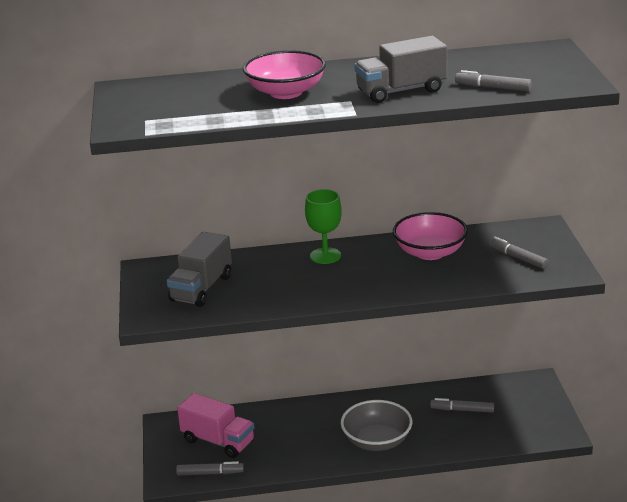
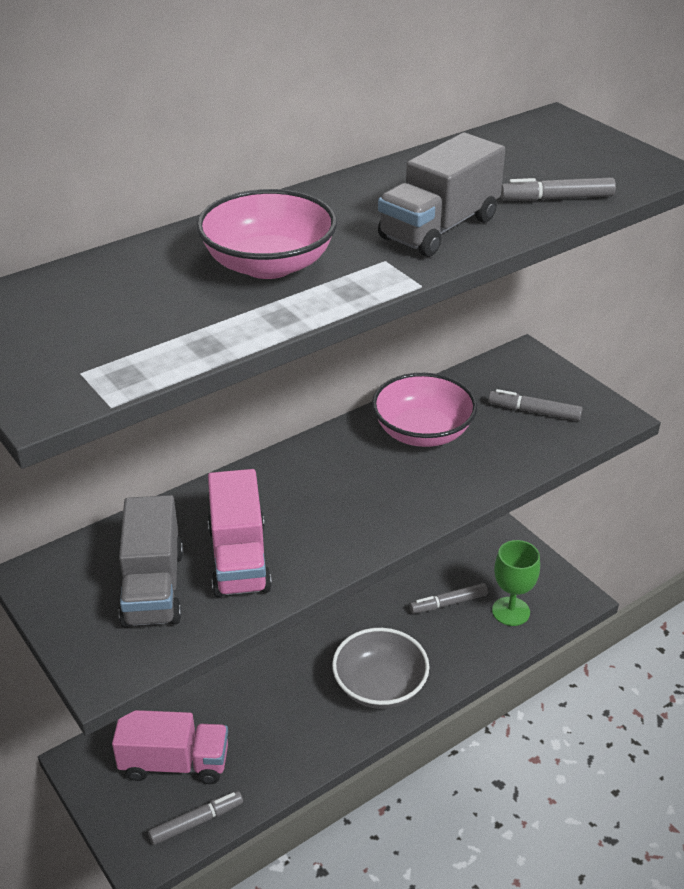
camera: 30 degrees left, 10 degrees up
green goblet [305,189,342,264] -> green goblet moved to [492,540,540,626]
none -> pink truck [208,469,272,597]

